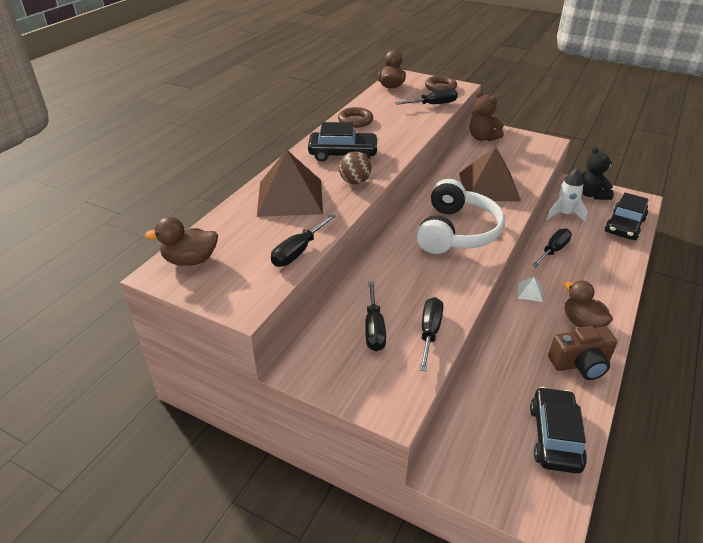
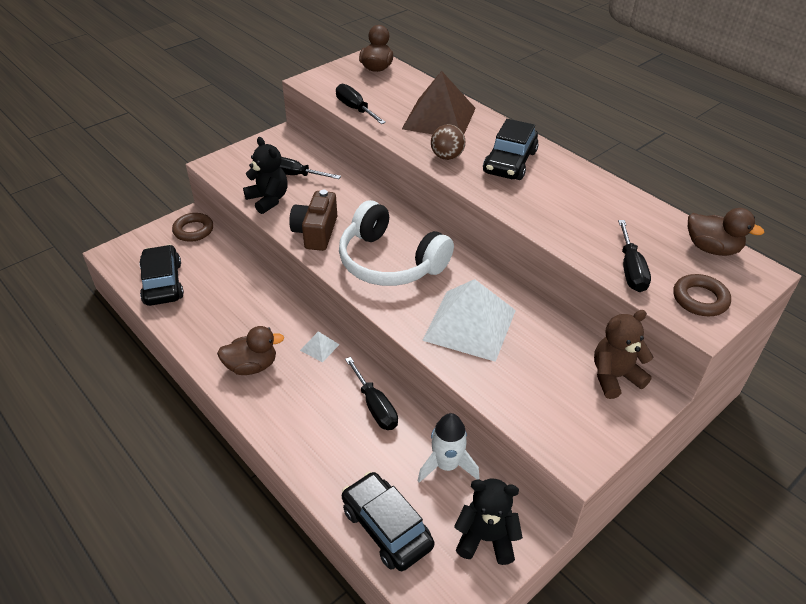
camera: 110 degrees right, 5 degrees up
brown ring [338,107,373,128] -> brown ring moved to [172,213,213,242]
black screwdriver [419,297,443,372] -> black teddy bear [243,137,288,214]
brown pyramid [459,147,521,201] -> white pyramid [422,279,516,362]
black car [530,387,587,474] -> black car turned 135 degrees counterclockwise [139,245,184,306]
brown camera [548,326,617,380] -> brown camera moved to [289,190,337,251]

